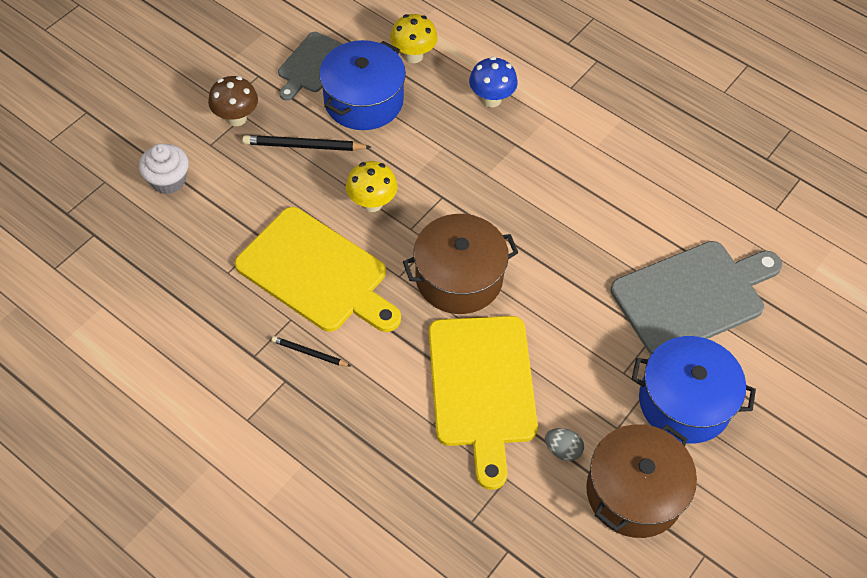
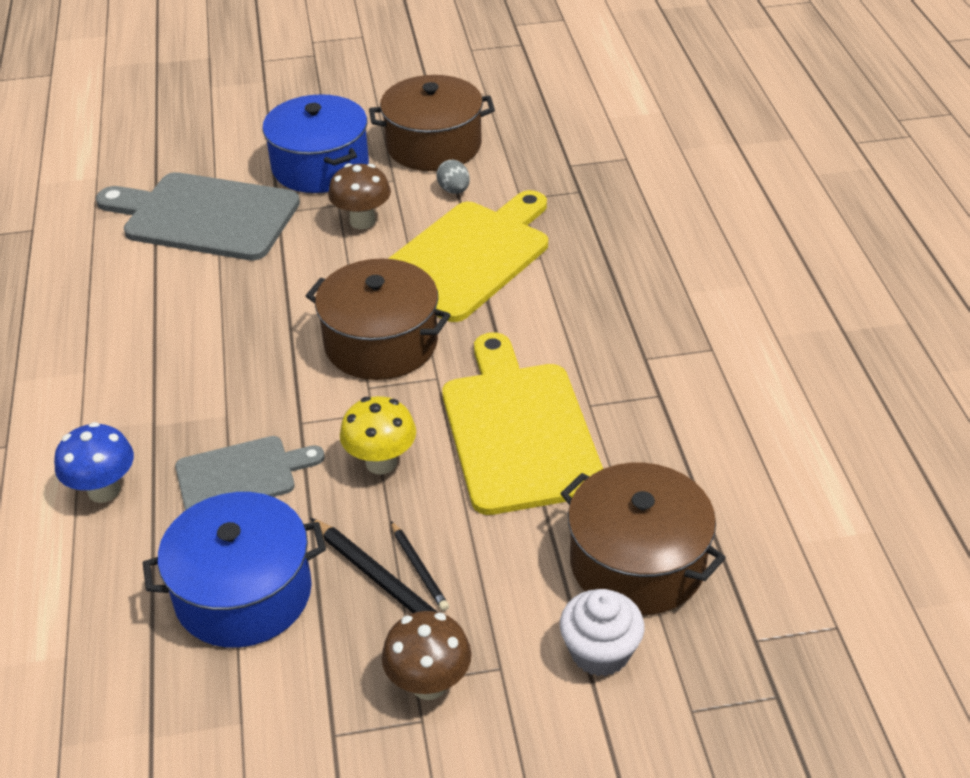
camera: 135 degrees left, 15 degrees down
black pencil [271,336,351,367] -> black pencil moved to [391,521,449,611]
grey cutting board [278,32,343,101] -> grey cutting board moved to [175,436,325,510]
yellow mushroom [390,14,438,63] -> none
none -> brown mushroom [328,163,391,229]
none -> brown pot [560,463,726,615]

